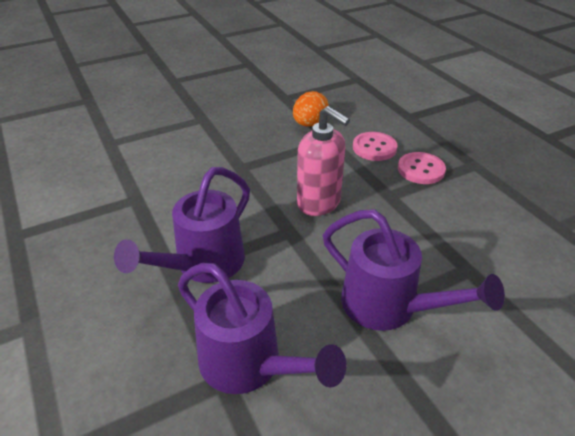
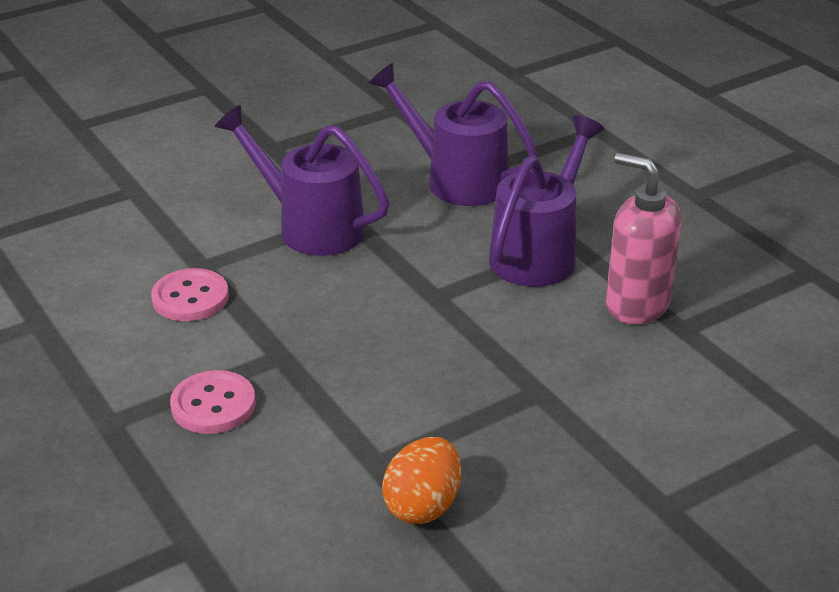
camera: 175 degrees right, 5 degrees down
pink soap dispenser [297,106,350,216] -> pink soap dispenser moved to [606,153,681,324]
pink button [353,132,397,161] -> pink button moved to [151,268,229,321]

